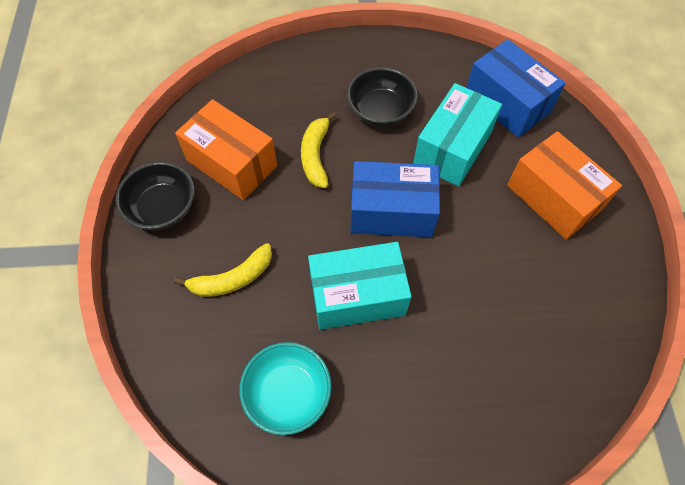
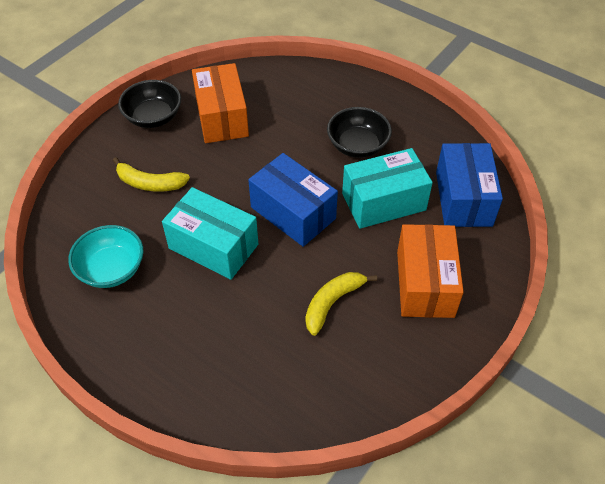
camera: 40 degrees right, 10 degrees down
yellow banana [301,112,336,188] -> yellow banana moved to [305,272,377,336]

